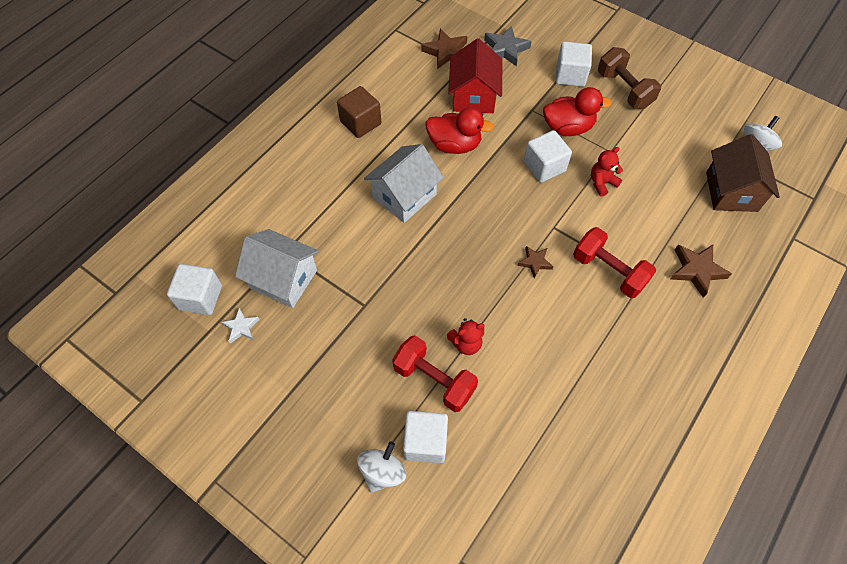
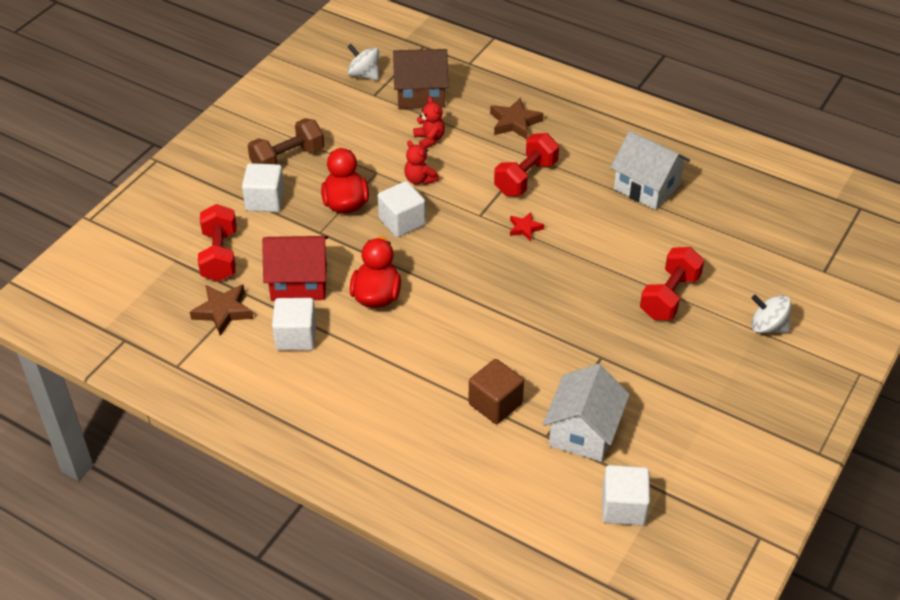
camera: 95 degrees left, 15 degrees down
white star [221,308,260,344] -> none
brown cube [337,86,381,138] -> brown cube moved to [468,359,524,424]
white house [364,144,444,223] -> white house moved to [610,131,690,210]
white cube [403,411,448,463] -> white cube moved to [272,298,316,350]
red teddy bear [447,318,485,355] -> red teddy bear moved to [413,97,445,149]
grey star [484,26,532,66] -> red dumbbell [198,204,236,282]
brown star [517,246,554,278] -> red star [510,212,544,241]

